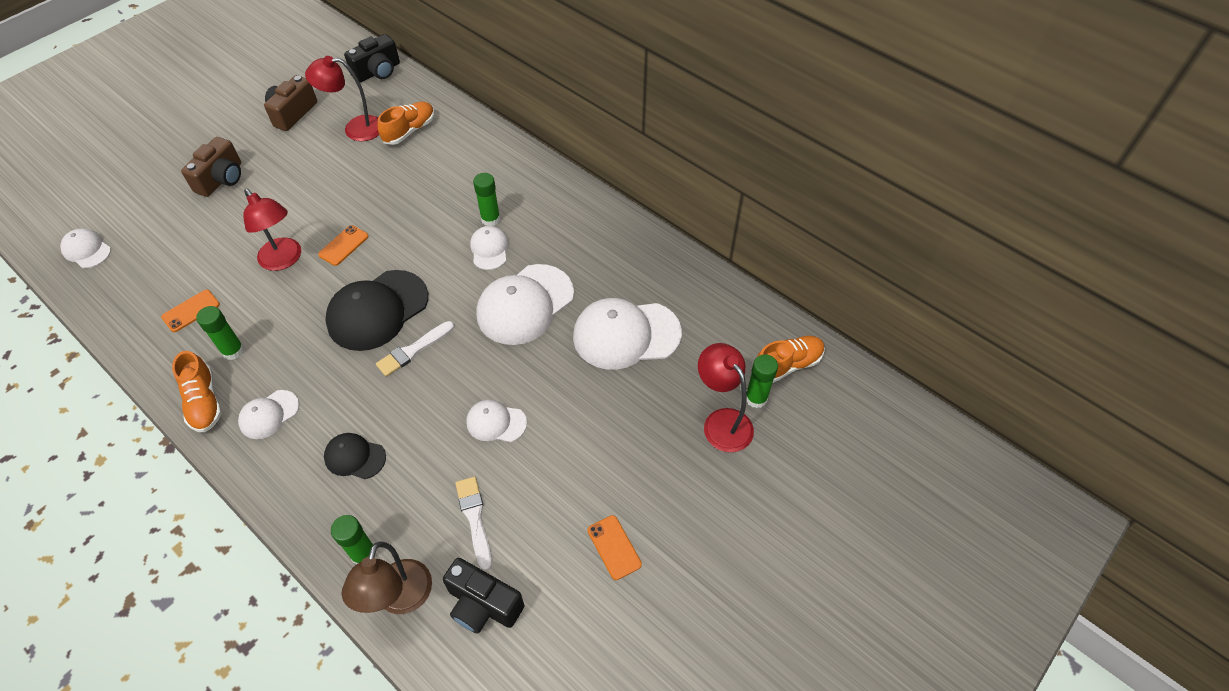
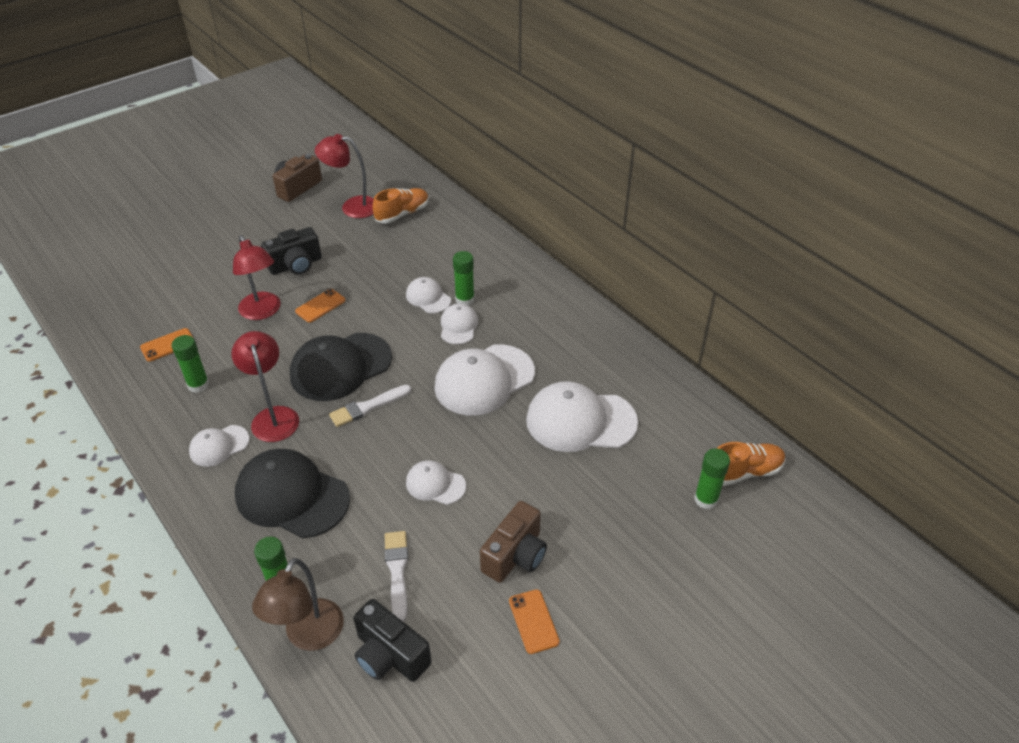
camera: 10 degrees right, 10 degrees down
white cap [60,229,111,268] -> white cap moved to [406,277,451,313]
orange shoe [172,351,222,432] -> none
brown camera [181,137,241,197] -> brown camera moved to [480,501,547,583]
black cap [324,433,386,479] -> black cap [235,449,350,538], size x1.91
black camera [344,34,400,82] -> black camera moved to [261,227,322,275]
red lamp [698,343,754,452] -> red lamp moved to [231,331,299,442]

